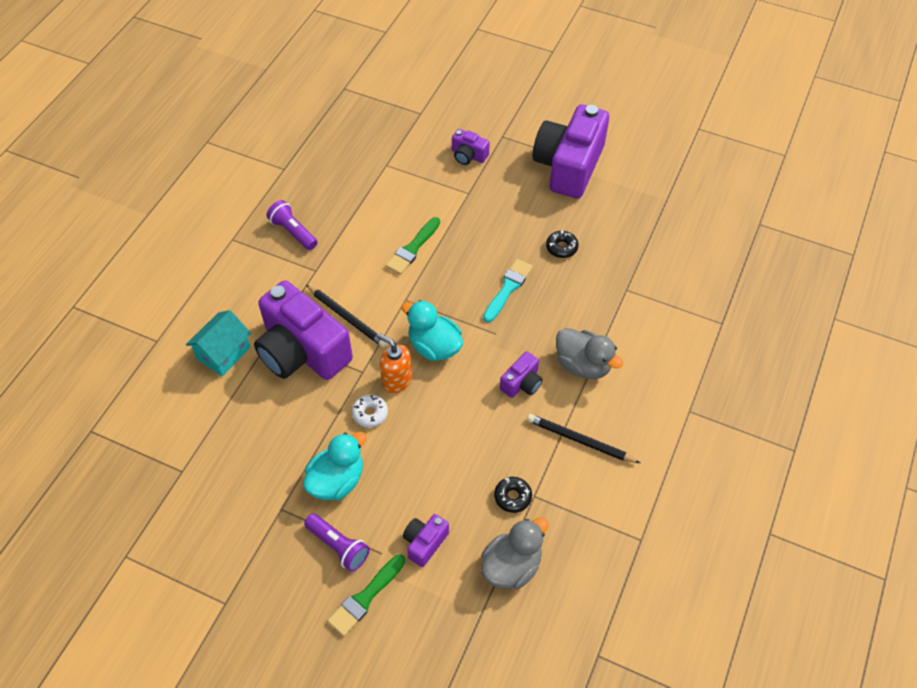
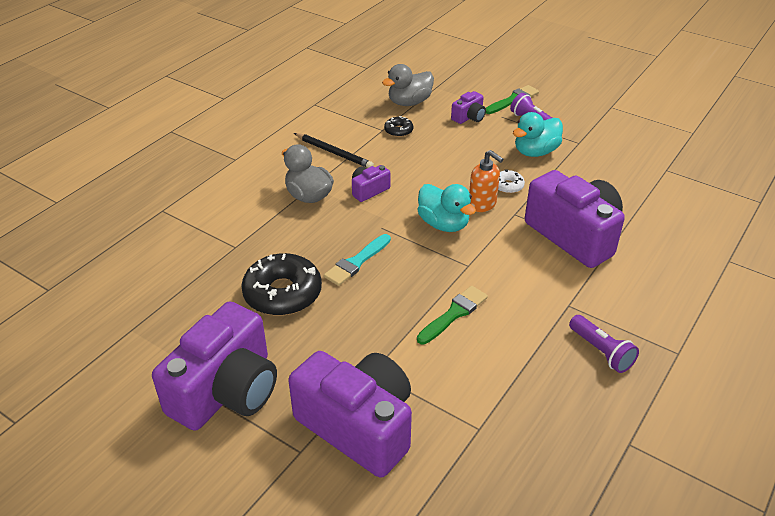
camera: 170 degrees left, 15 degrees down
turquoise house [186,310,251,376] -> none
black pencil [306,285,387,347] -> none
purple camera [452,129,490,165] -> purple camera [288,351,412,478], size x2.26
black donut [546,230,578,258] -> black donut [241,253,322,316], size x2.12

